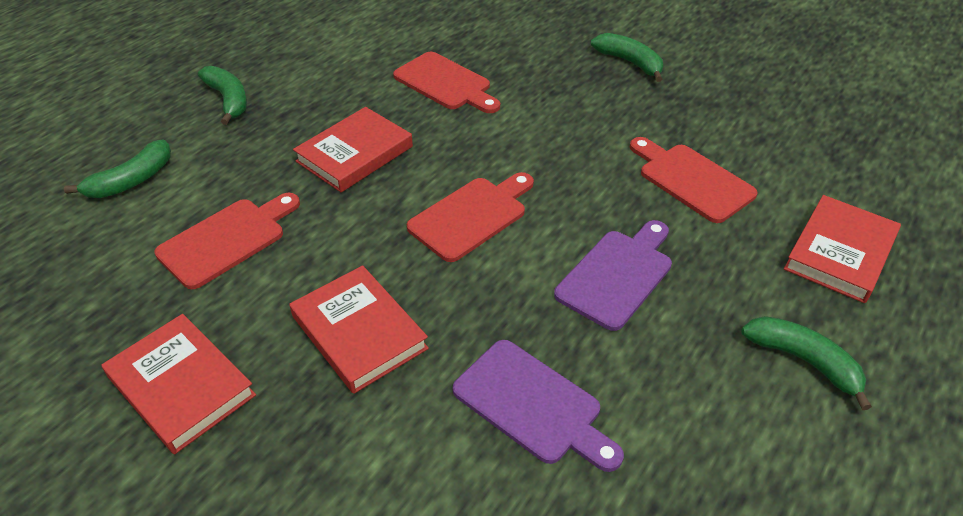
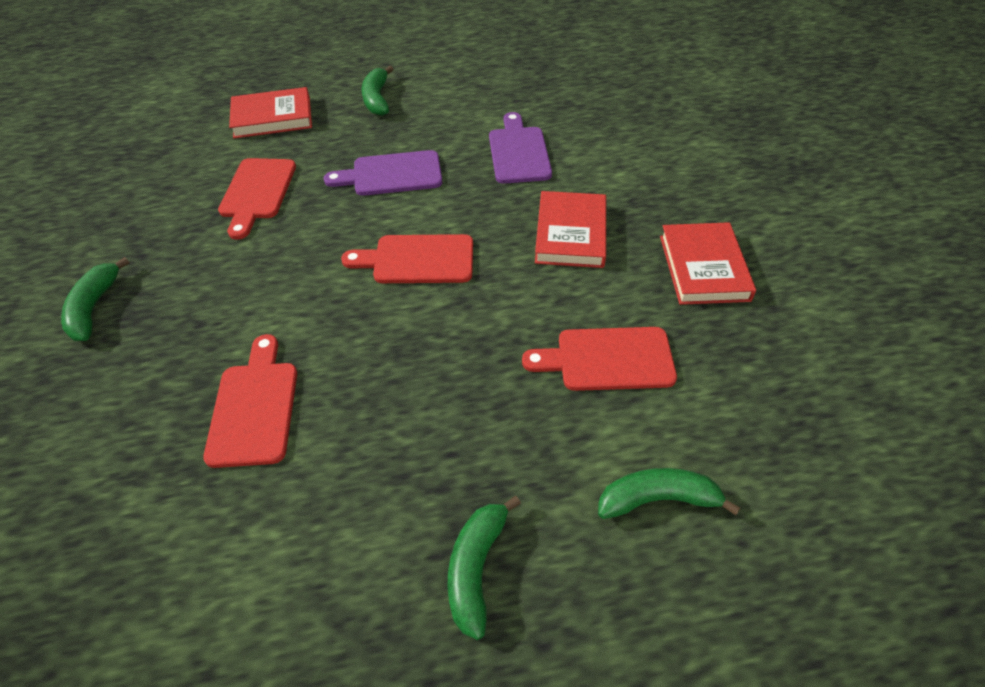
camera: 135 degrees left, 5 degrees up
red book [293,107,413,192] -> none

